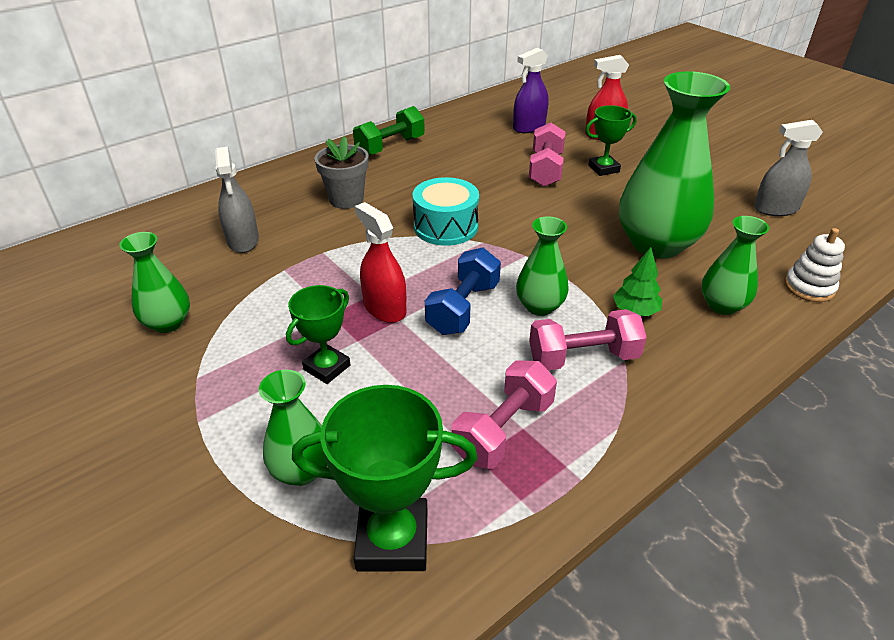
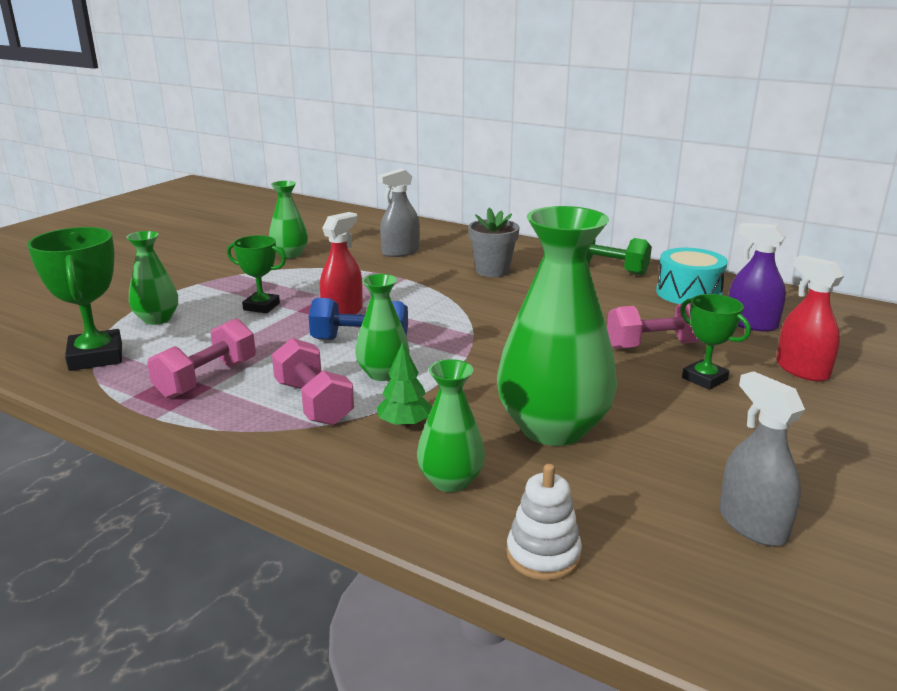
camera: 70 degrees right, 15 degrees down
turquoise drum [413,177,479,246] -> turquoise drum moved to [656,248,728,304]
pink dumbbell [452,360,557,469] -> pink dumbbell turned 75 degrees counterclockwise [147,318,256,398]

